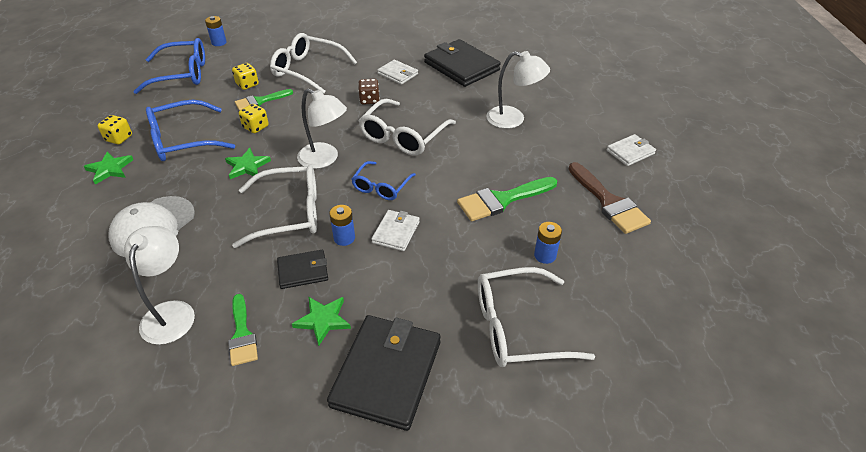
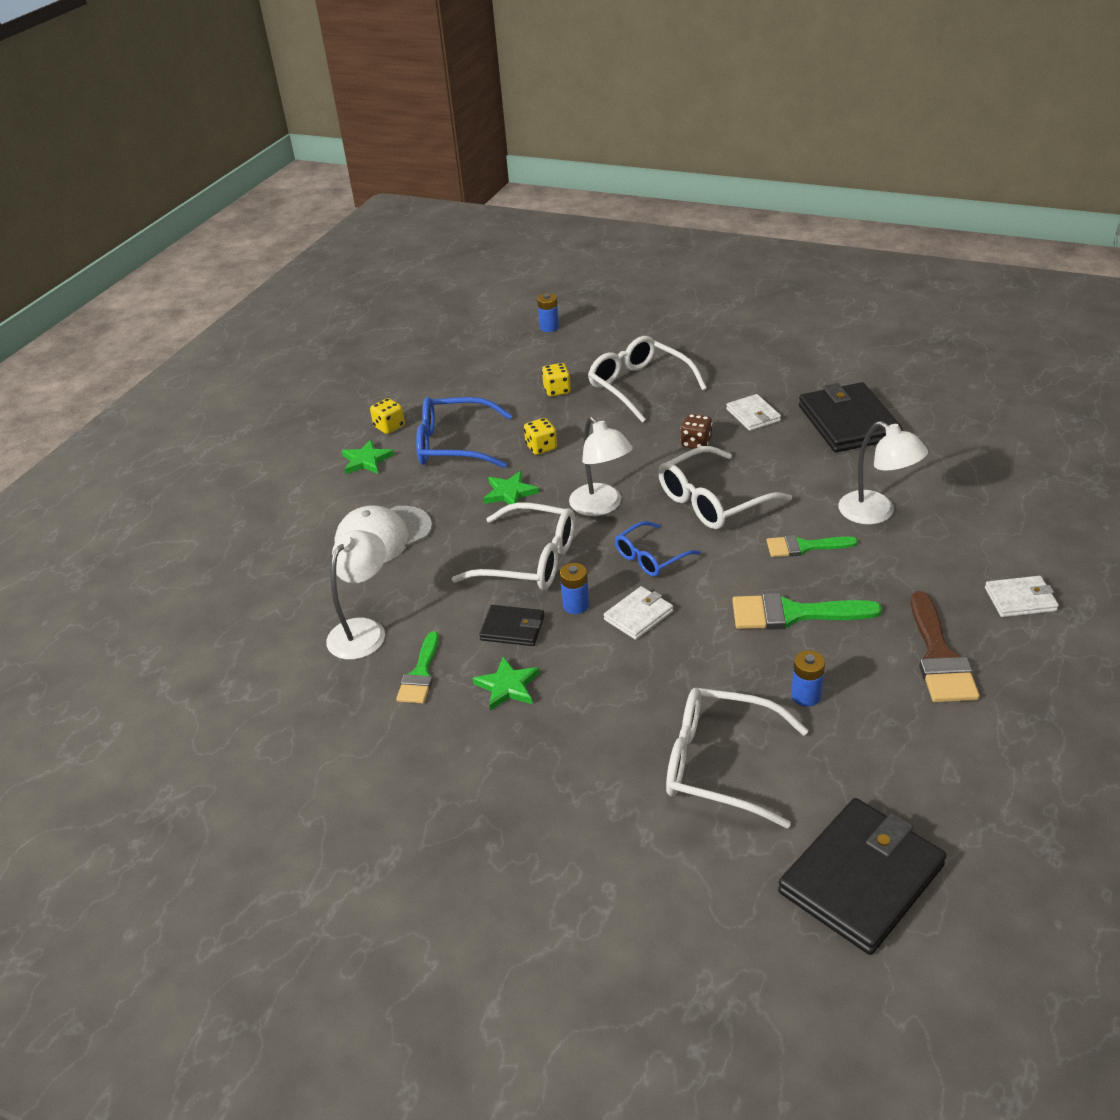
camera: 30 degrees right, 5 degrees down
blue glasses [133,38,205,94] -> none
green brush [235,89,293,111] -> green brush moved to [767,535,858,557]
black wallet [327,315,440,431] -> black wallet moved to [778,798,947,955]

